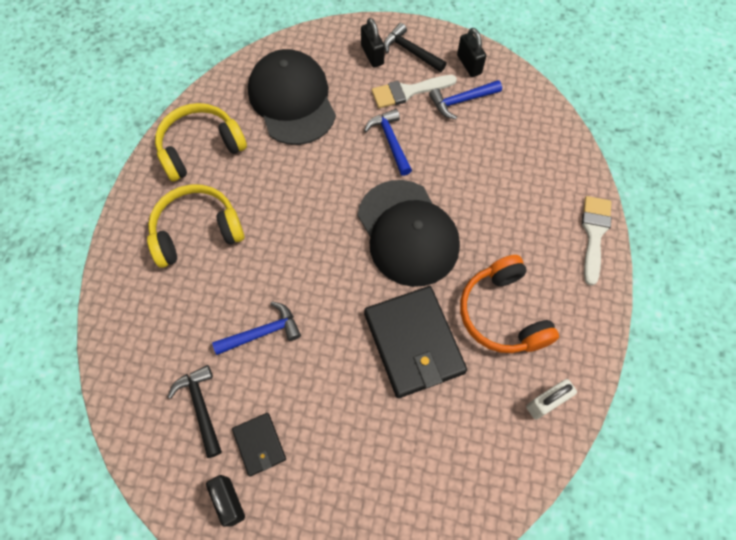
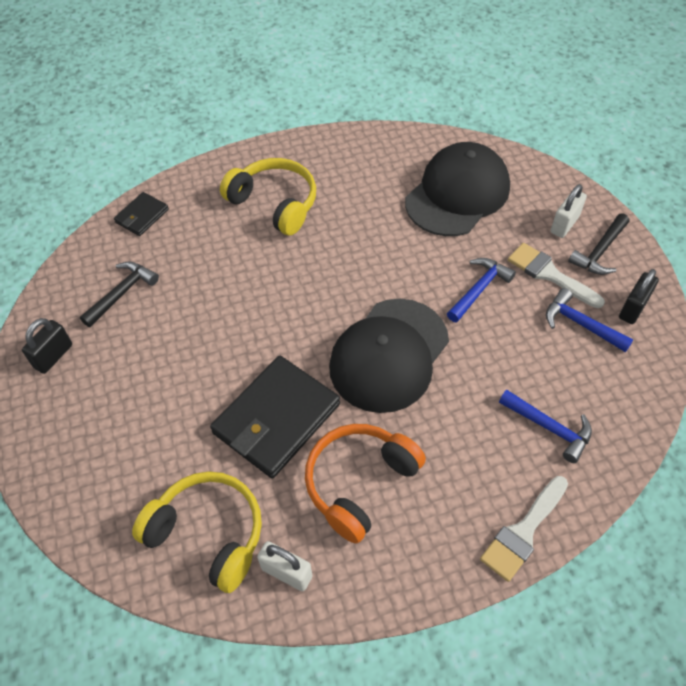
camera: 60 degrees right, 10 degrees down
yellow headphones [155,103,247,182] -> yellow headphones moved to [132,472,262,593]
blue hammer [212,301,301,355] -> blue hammer moved to [499,390,592,463]
black wallet [232,413,286,476] -> black wallet moved to [114,192,169,236]
black padlock [361,18,385,67] -> white padlock [551,184,587,238]
black hammer [384,23,447,72] -> black hammer turned 150 degrees counterclockwise [568,214,629,275]
white brush [582,196,612,285] -> white brush turned 150 degrees clockwise [480,476,568,582]

